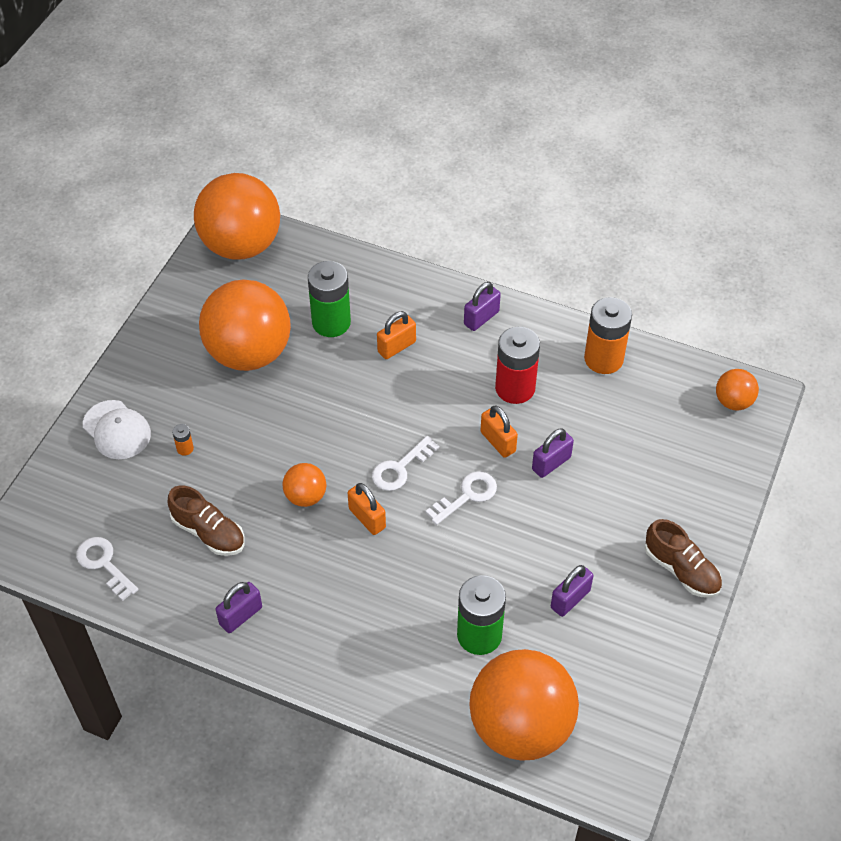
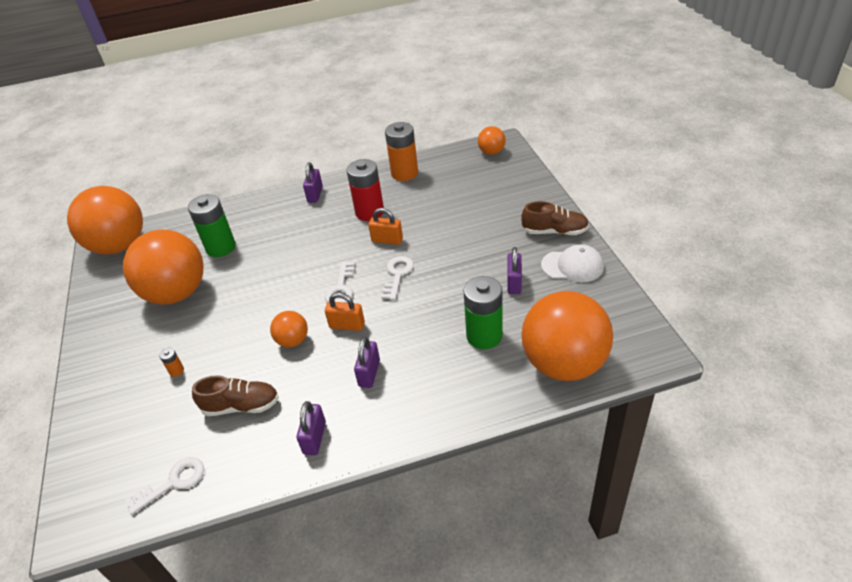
camera: 35 degrees left, 10 degrees down
white key [76,537,139,601] -> white key turned 135 degrees clockwise [125,457,204,515]
white cap [83,400,151,459] -> white cap moved to [541,244,604,282]
orange padlock [377,311,416,359] -> none
purple padlock [532,428,574,478] -> purple padlock moved to [354,337,380,388]

